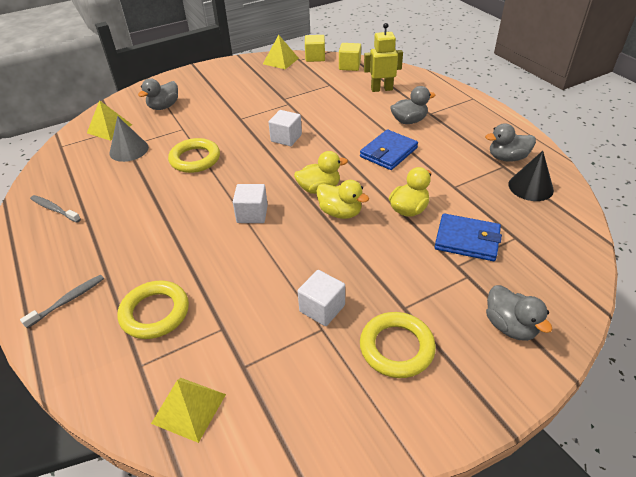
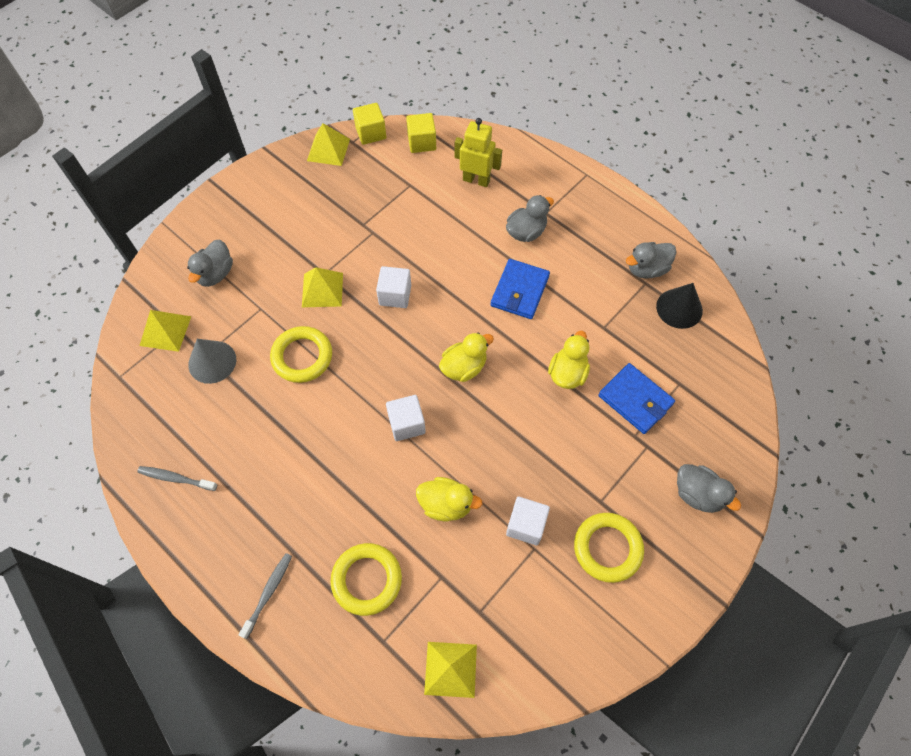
camera: 20 degrees left, 20 degrees up
yellow duck [316,180,369,219] -> yellow duck moved to [416,477,482,521]
yellow robot [364,23,403,92] -> yellow robot turned 45 degrees clockwise [455,118,502,187]
blue wallet [435,213,502,261] -> blue wallet turned 45 degrees clockwise [598,363,675,434]
none -> yellow pyramid [302,267,343,307]

